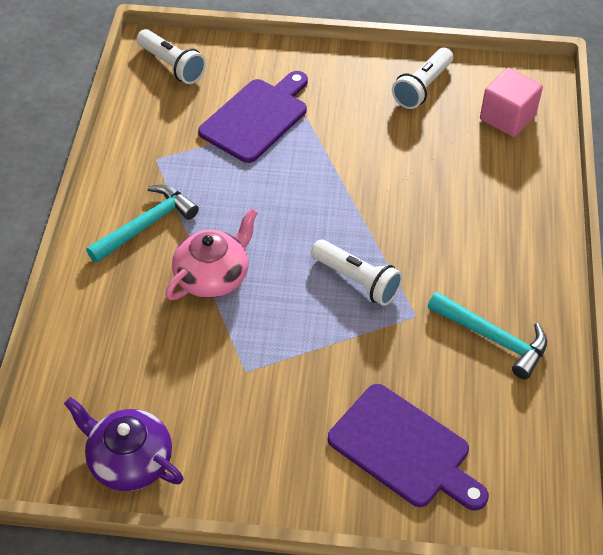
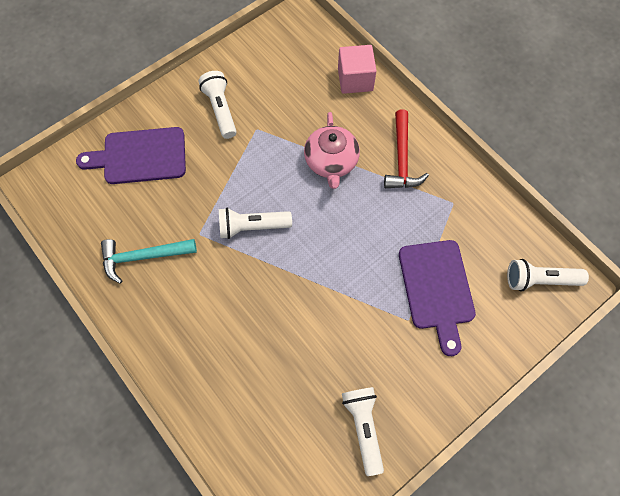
camera: 135 degrees right, 15 degrees up
purple teapot [64,397,183,491] -> none
turquoise hammer [86,185,199,263] -> red hammer [384,109,429,188]
pink cube [480,68,543,137] -> pink cube moved to [338,45,377,94]
none -> white flashlight [199,71,237,139]

